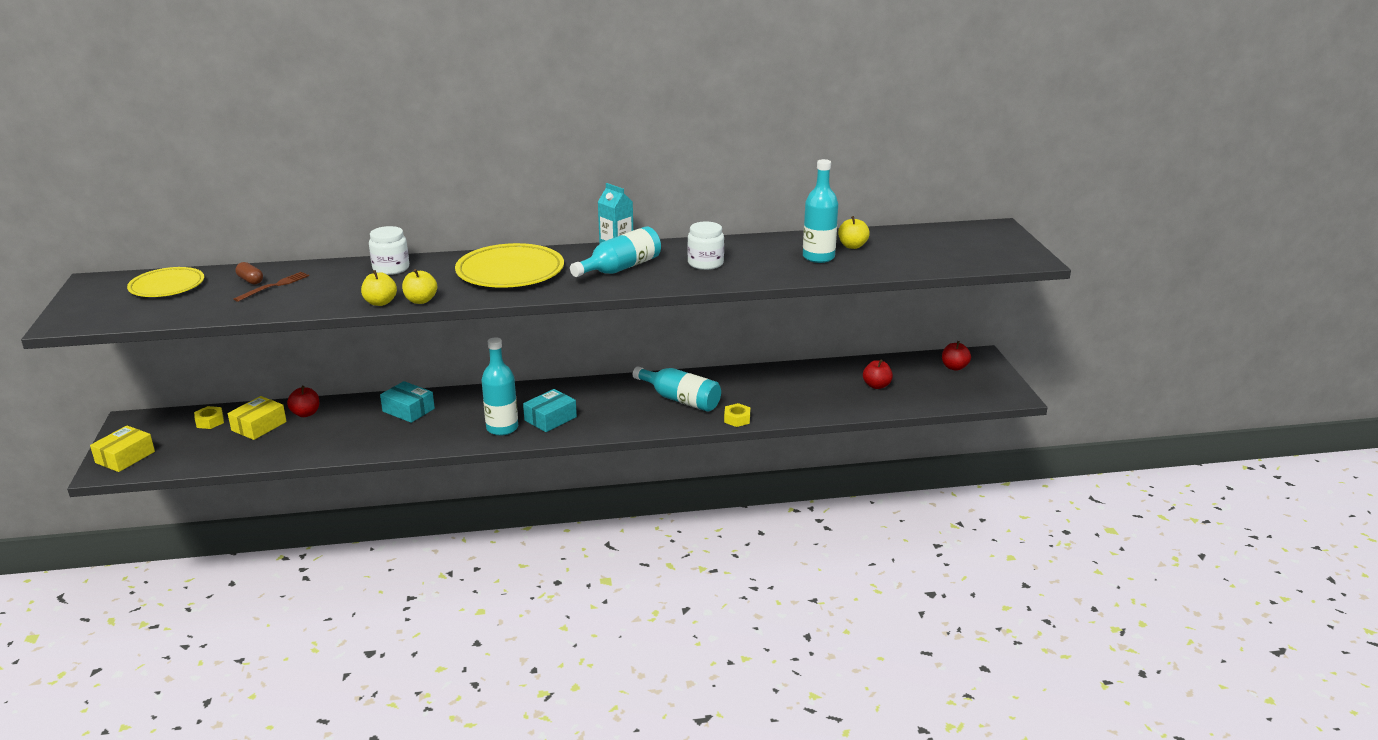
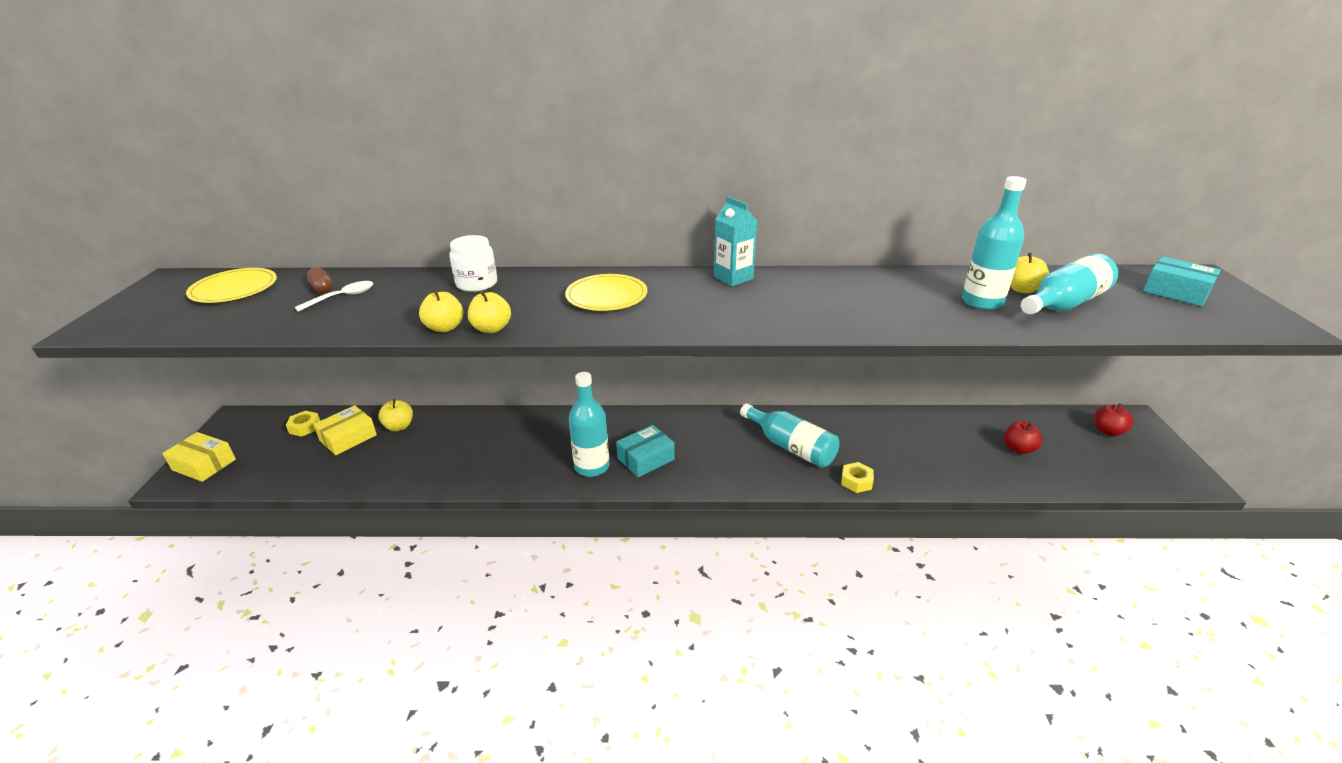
camera: 10 degrees right, 5 degrees up
yellow box [90,425,155,472] -> yellow box turned 75 degrees clockwise [162,432,236,482]
brown fork [234,272,309,302] -> white spoon [295,281,373,312]
red apple [287,386,319,417] -> yellow apple [378,399,413,431]
turquoise box [380,381,435,423] -> turquoise box moved to [1143,256,1221,306]
yellow plate [455,243,564,288] -> yellow plate [565,274,647,311], size x0.65
turquoise bottle [570,226,661,277] -> turquoise bottle moved to [1021,254,1118,314]
white jar [688,221,724,270] -> none

